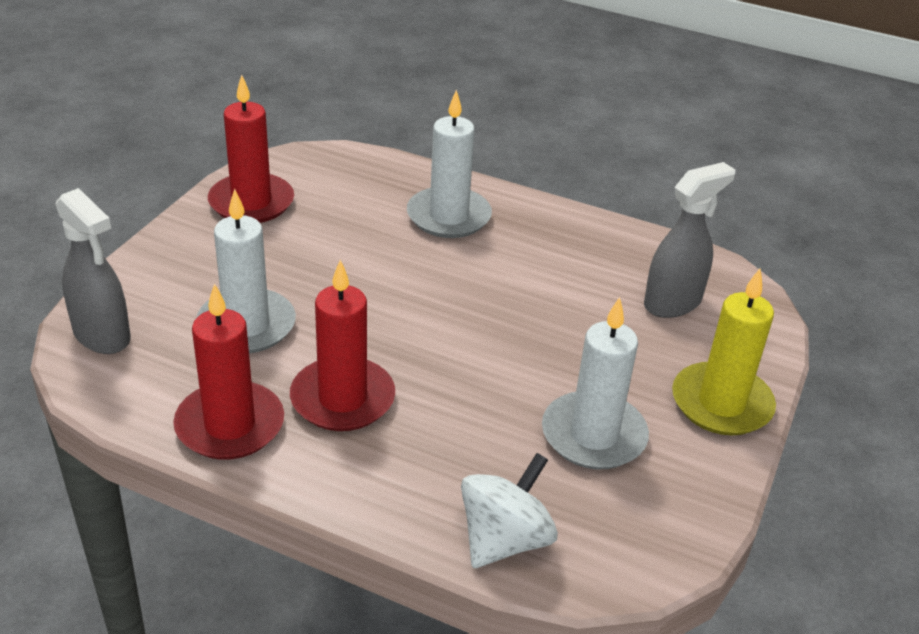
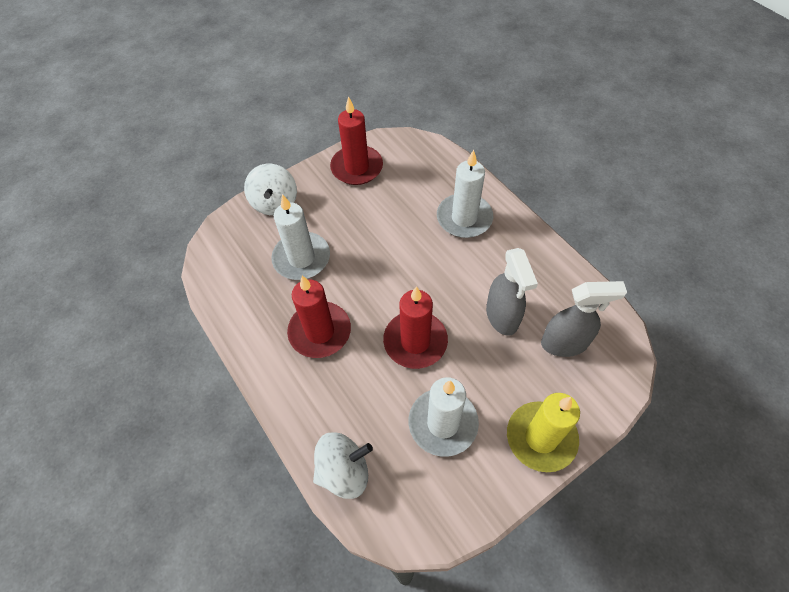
camera: 35 degrees right, 20 degrees up
grey spray bottle [55,188,131,354] -> grey spray bottle moved to [486,248,538,336]
red candle [173,283,284,460] -> red candle moved to [383,286,448,369]
none -> white spinning top [244,164,297,215]

